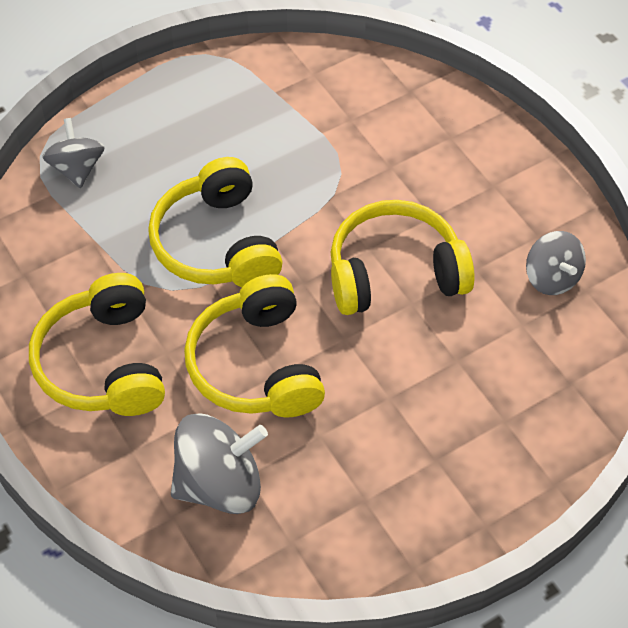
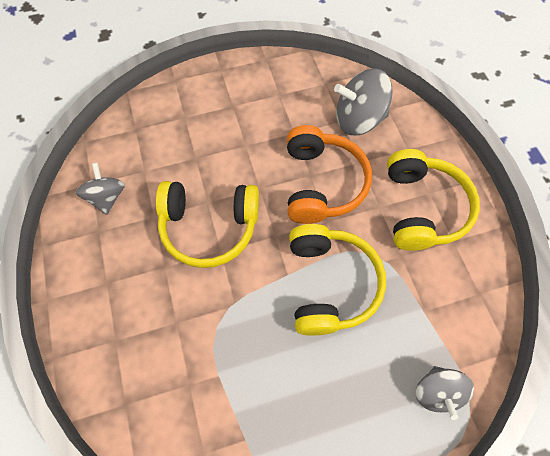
camera: 165 degrees left, 10 degrees up
yellow headphones [184,274,325,417] -> orange headphones [287,125,372,224]

